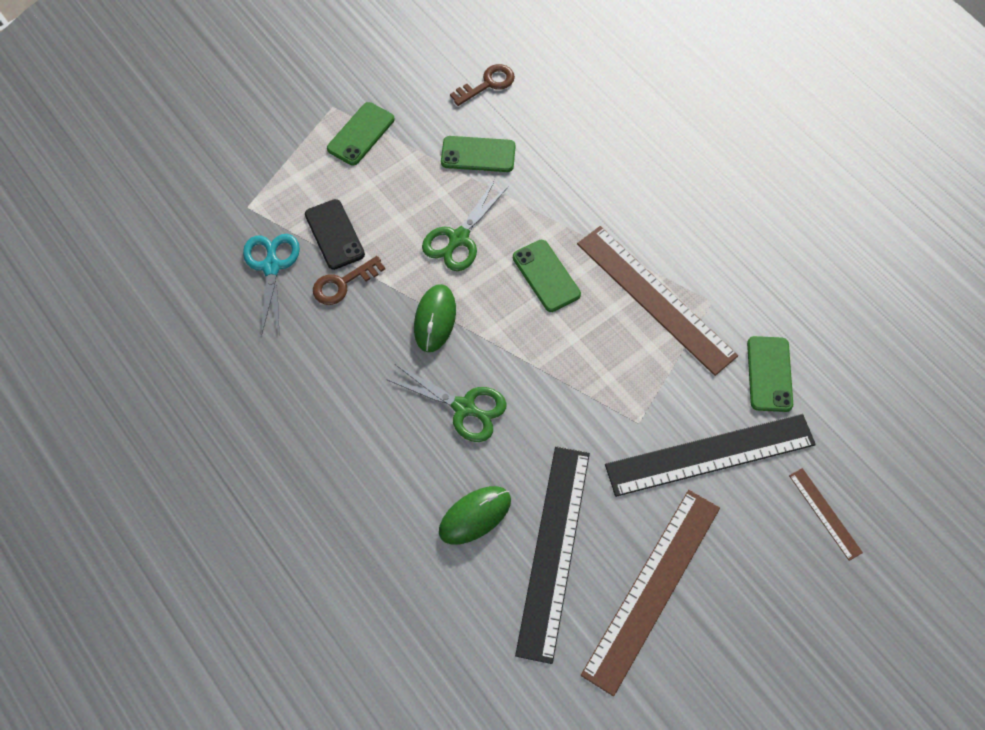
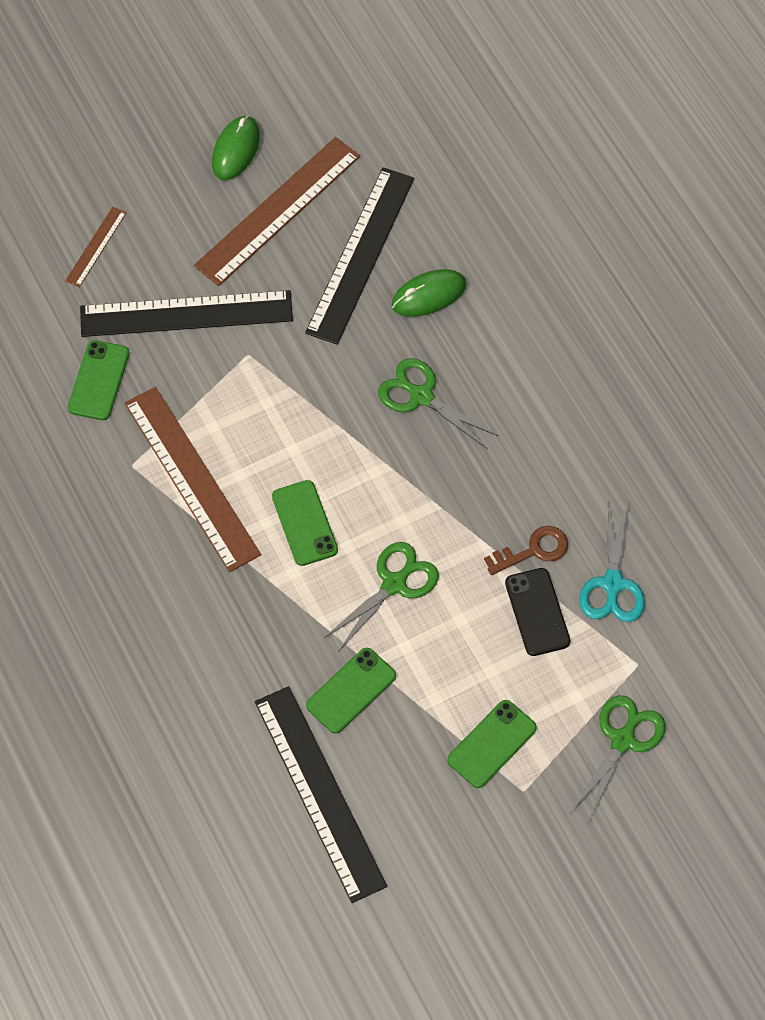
camera: 170 degrees left, 0 degrees up
green mouse [414,284,456,352] -> green mouse moved to [212,115,260,180]
green phone [441,136,516,172] -> green phone turned 60 degrees counterclockwise [306,648,396,734]
brown key [450,64,515,106] -> black ruler [255,686,387,903]
brown ruler [789,468,863,561] -> brown ruler turned 45 degrees clockwise [65,207,127,287]
none -> green scissors [571,695,666,822]

